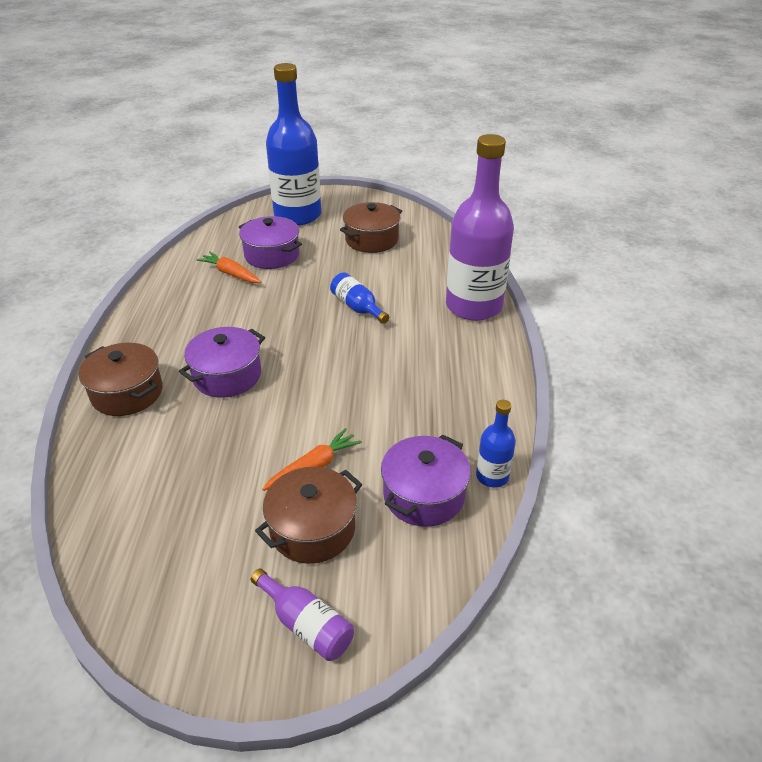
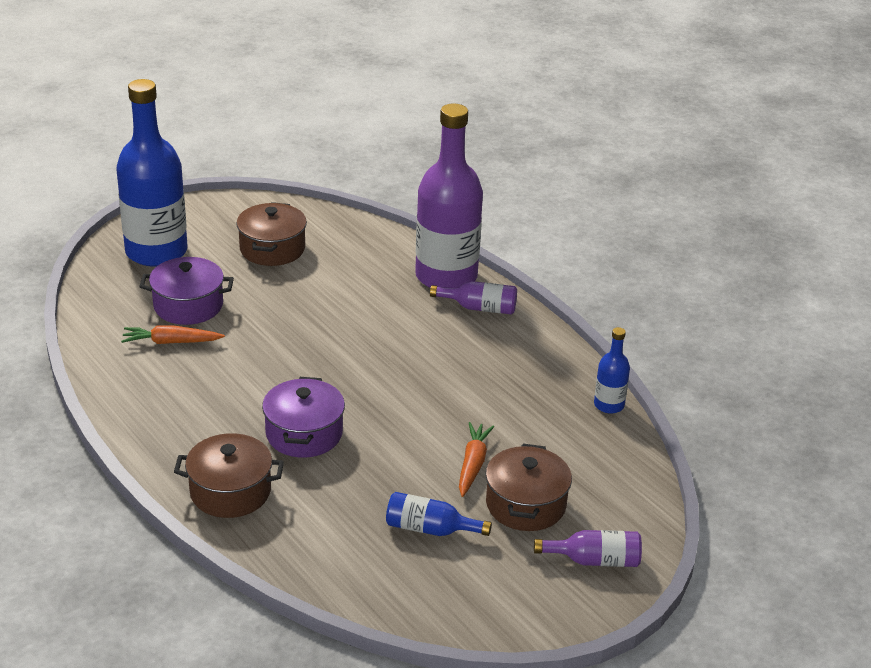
camera: 40 degrees left, 5 degrees down
blue bottle [330,272,389,324] -> blue bottle moved to [386,492,492,536]
purple pot [381,434,471,527] -> none
none -> purple bottle [430,281,517,314]

